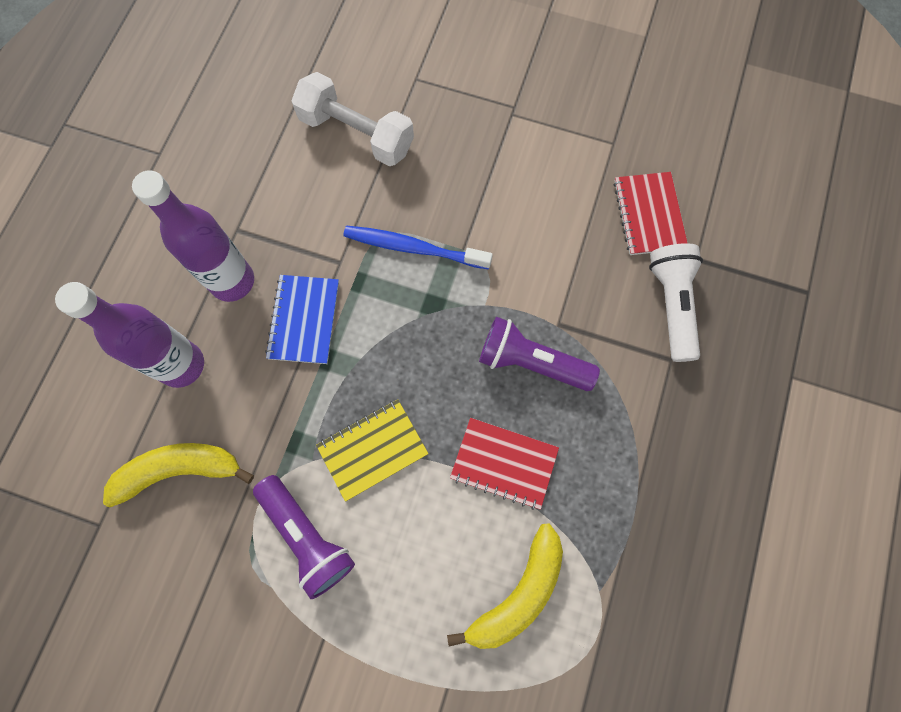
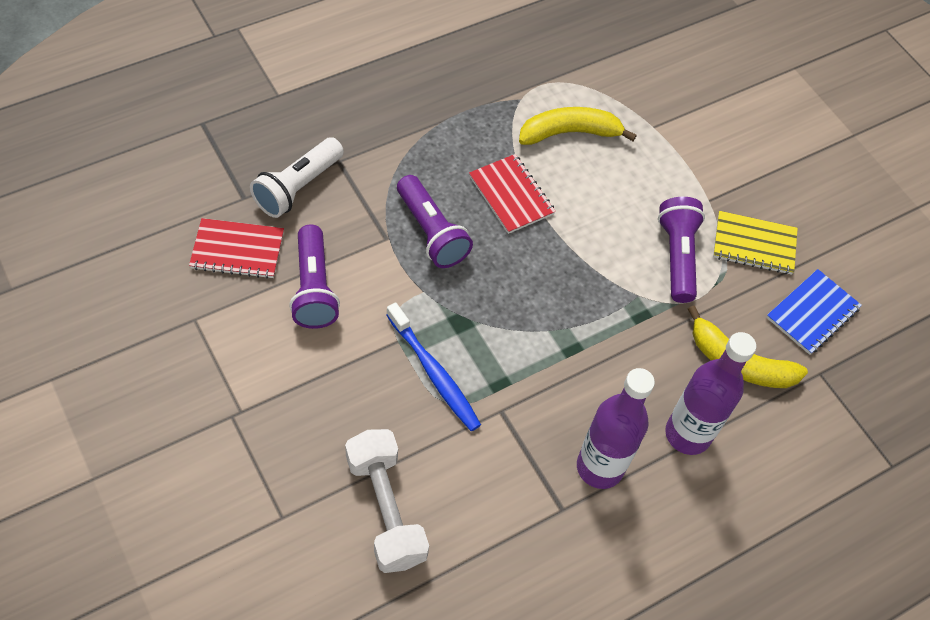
camera: 145 degrees left, 15 degrees down
blue notebook [265,275,339,364] -> blue notebook moved to [766,269,862,355]
yellow notebook [316,399,429,502] -> yellow notebook moved to [713,211,798,275]
red notebook [614,172,688,255] -> red notebook turned 60 degrees clockwise [189,218,284,279]
none -> purple flashlight [290,224,340,329]

